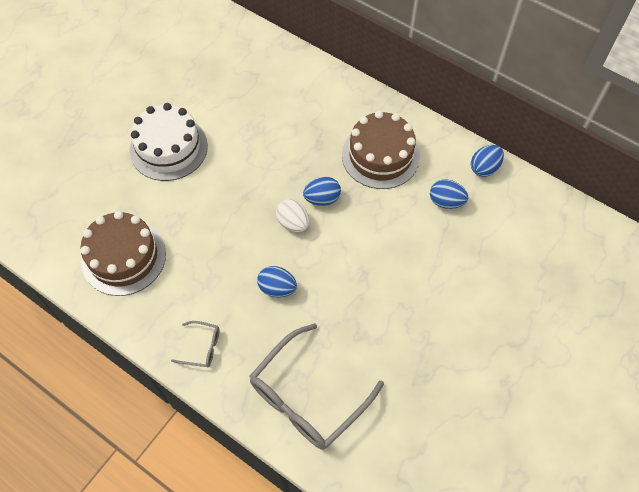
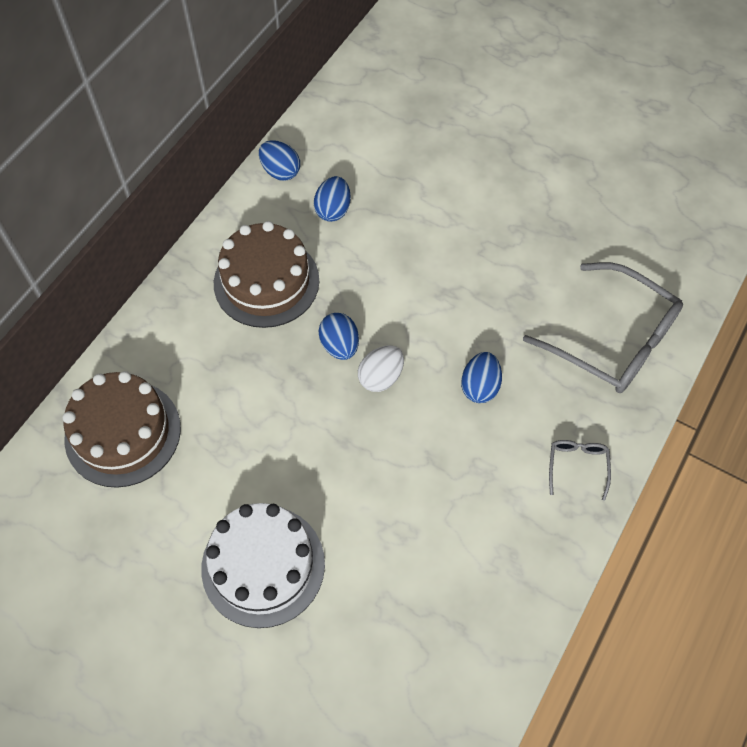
camera: 95 degrees left, 0 degrees up
brown cake [80,211,166,296] -> brown cake moved to [63,371,181,488]

